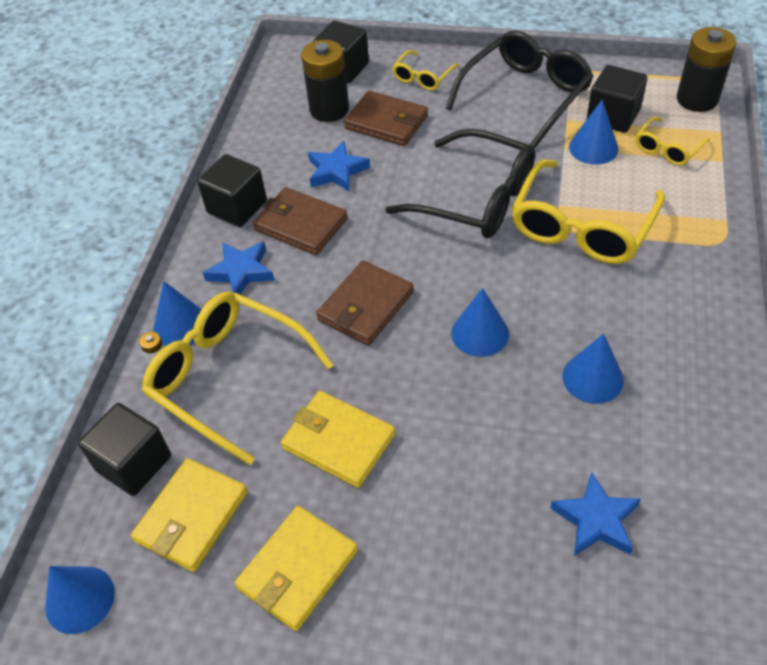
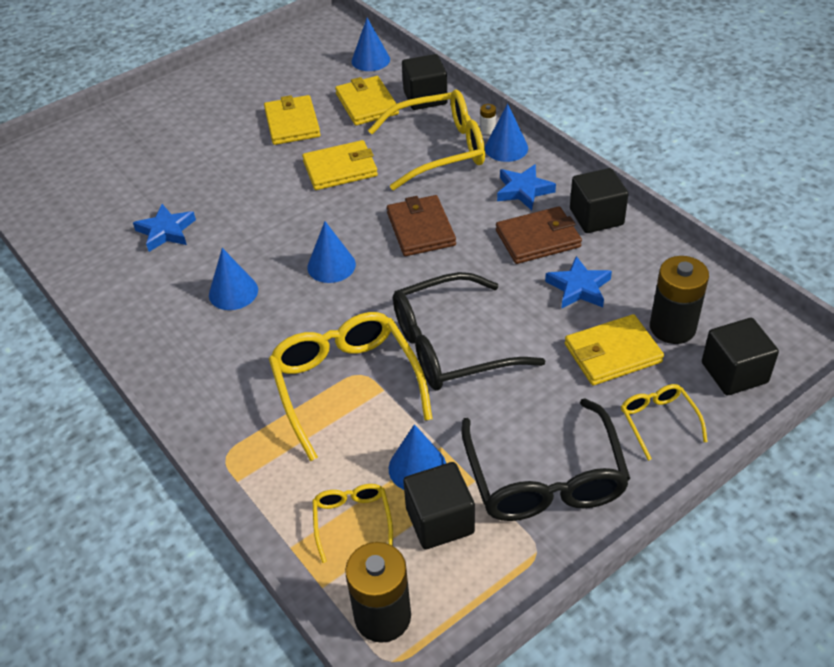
camera: 130 degrees right, 5 degrees down
brown wallet [344,91,428,146] -> yellow wallet [565,314,664,385]

